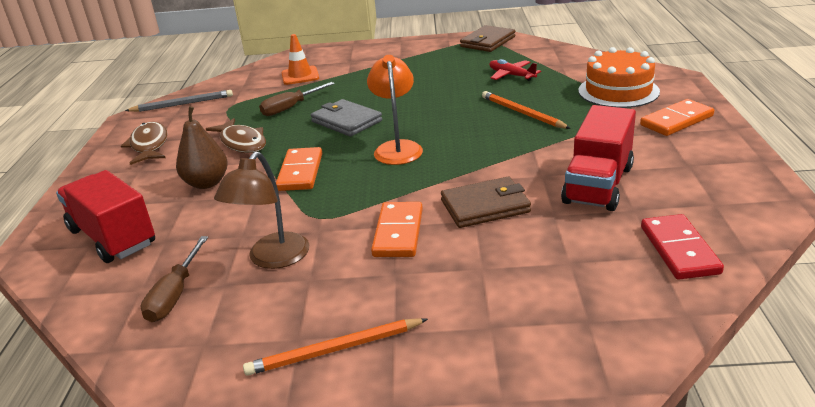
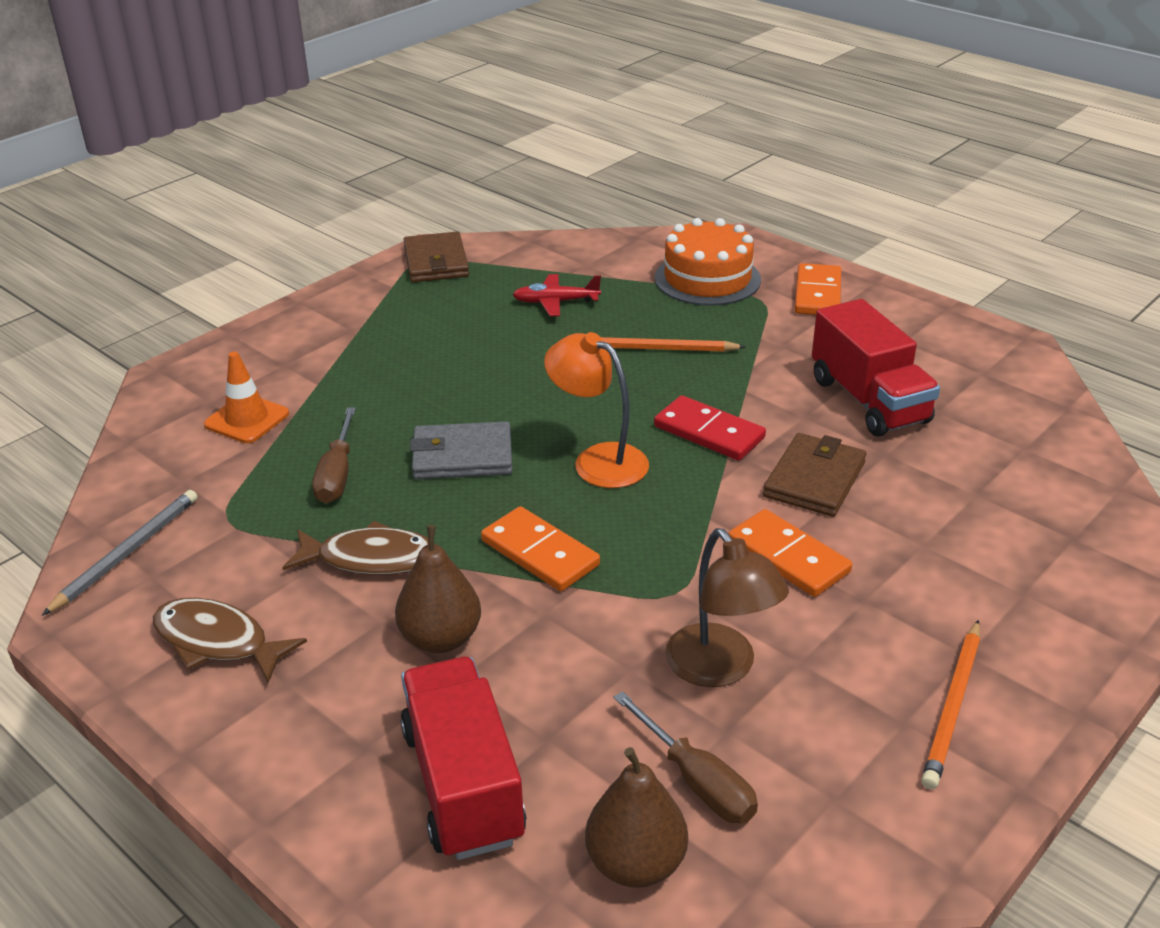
camera: 50 degrees left, 5 degrees up
red truck [56,170,155,263] -> red truck turned 75 degrees clockwise [400,657,526,860]
red domino [641,214,724,280] -> red domino moved to [654,395,766,460]
none -> brown pear [585,747,688,888]

